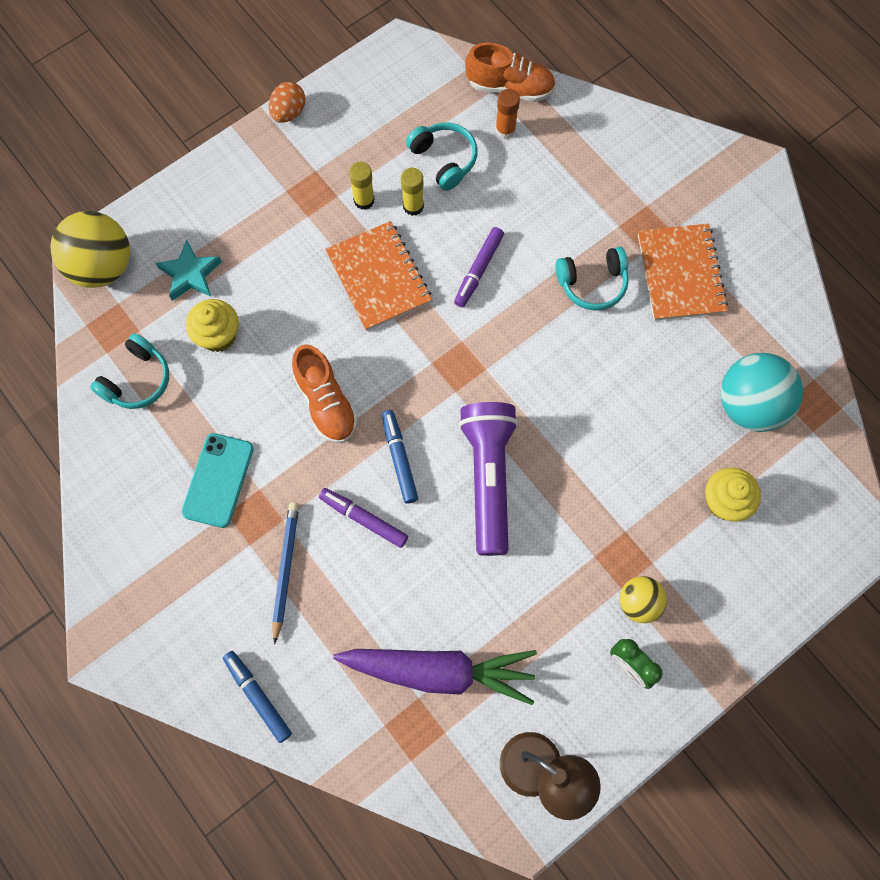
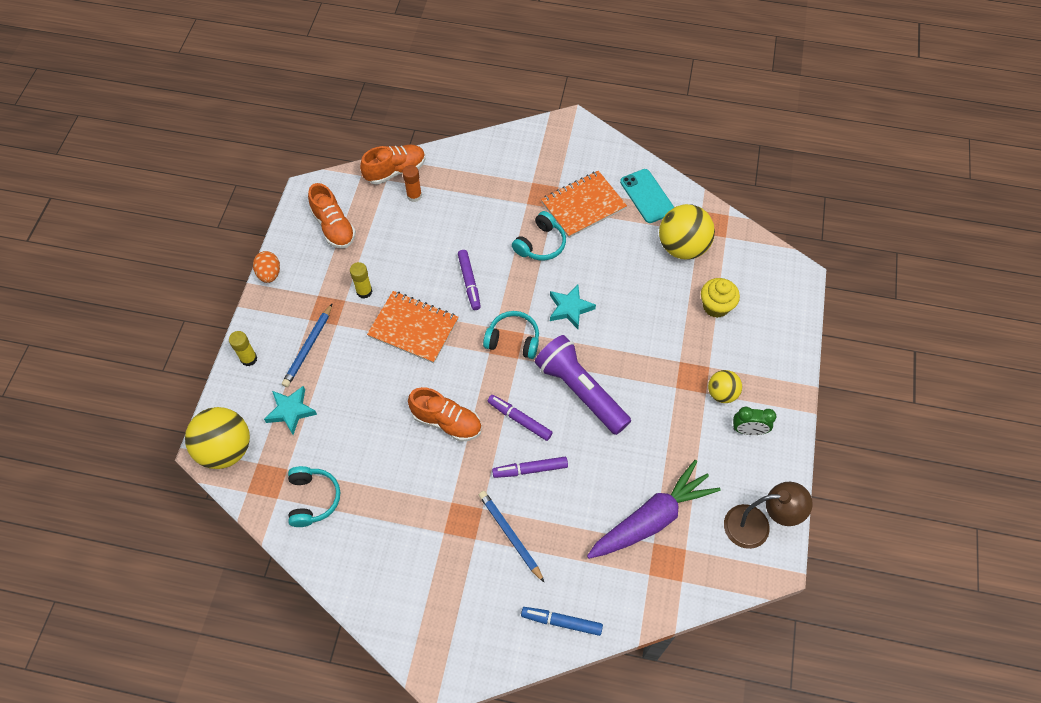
camera: 40 degrees left, 10 degrees down
turquoise phone [182,433,254,528] -> turquoise phone moved to [620,169,674,223]
yellow cupcake [186,299,239,352] -> none
blue marker [382,410,418,503] -> purple marker [487,395,553,441]
yellow glue stick [401,168,424,216] -> yellow glue stick moved to [229,331,257,366]
turquoise headphones [406,122,478,191] -> turquoise headphones moved to [483,311,539,359]
orange notebook [638,224,728,321] -> orange notebook turned 75 degrees counterclockwise [541,171,627,238]
turquoise ball [721,353,803,432] -> yellow ball [659,204,715,259]
none -> blue pencil [282,304,332,387]
none -> orange shoe [308,183,356,249]
none -> turquoise star [550,284,596,329]

